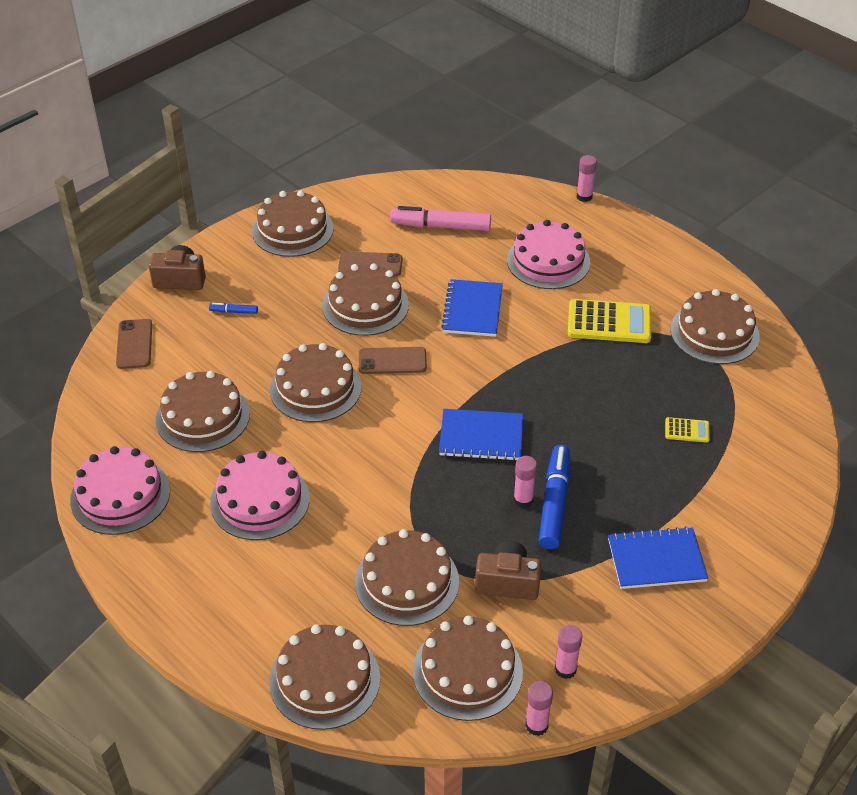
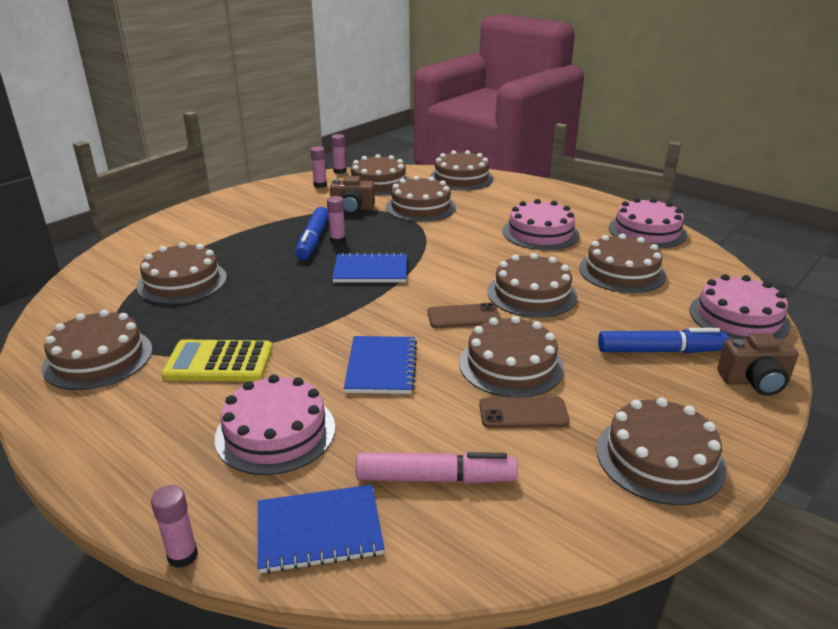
camera: 175 degrees right, 15 degrees down
brown phone [116,319,152,369] -> pink cake [689,274,790,339]
blue marker [209,303,258,314] -> blue marker [598,328,728,353], size x2.20
blue notebook [608,527,708,589] -> blue notebook moved to [258,485,384,574]
yellow calculator [665,417,710,443] -> brown cake [137,242,227,304]

